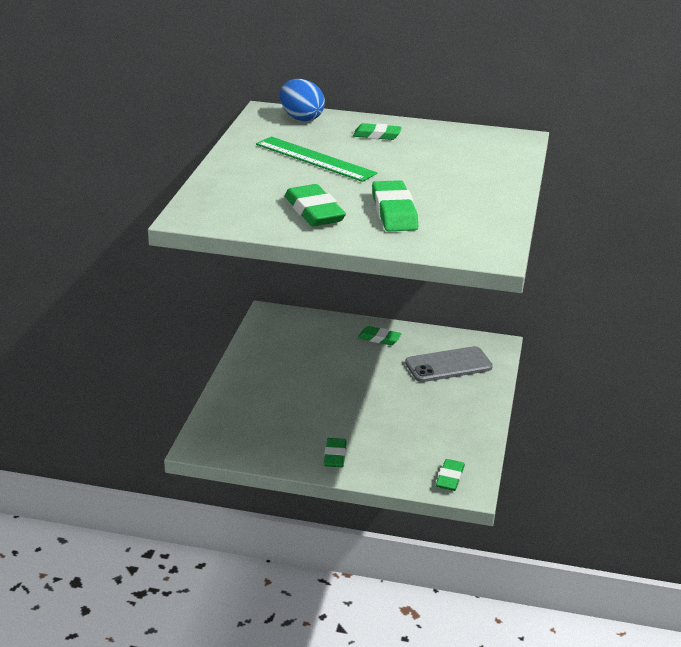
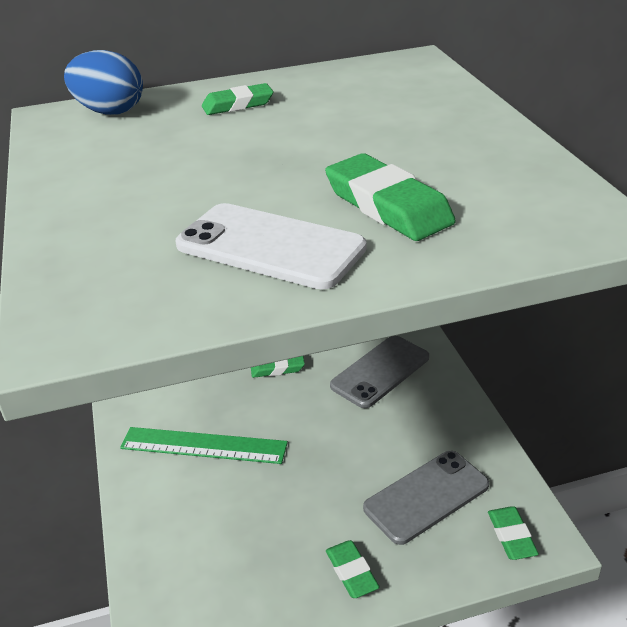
camera: 25 degrees left, 5 degrees up
green ruler [256,136,377,182] -> green ruler moved to [120,427,288,464]
green eraser [285,184,346,226] -> white phone [176,203,367,290]
none -> grey phone [363,451,489,545]

